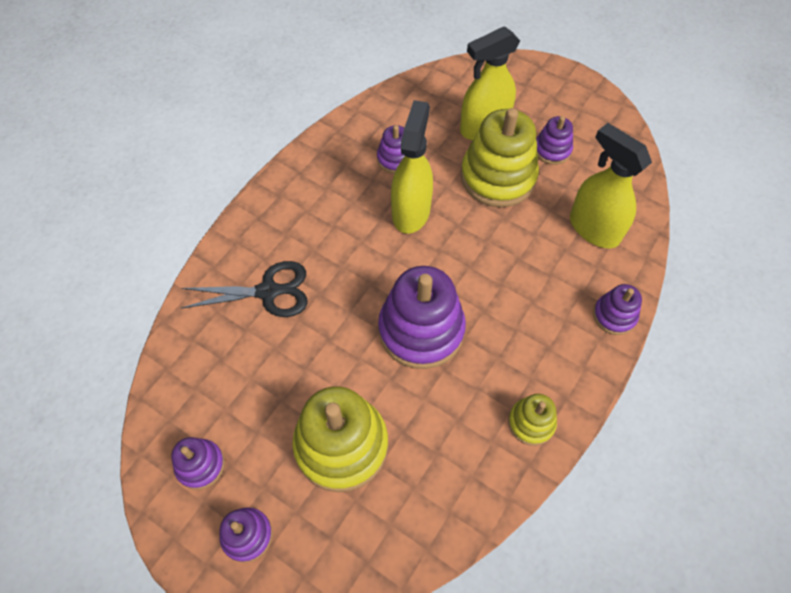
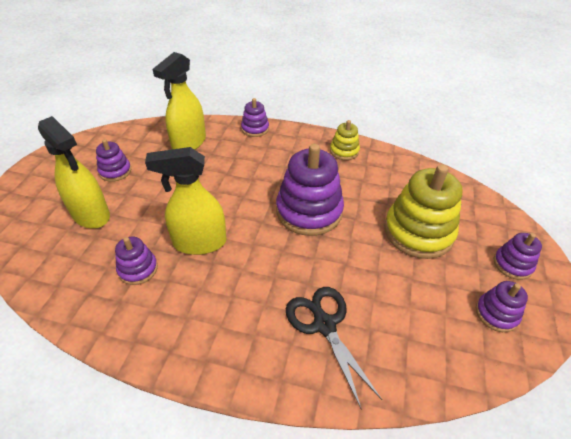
camera: 110 degrees left, 15 degrees down
yellow stacking toy [461,108,539,207] -> none

